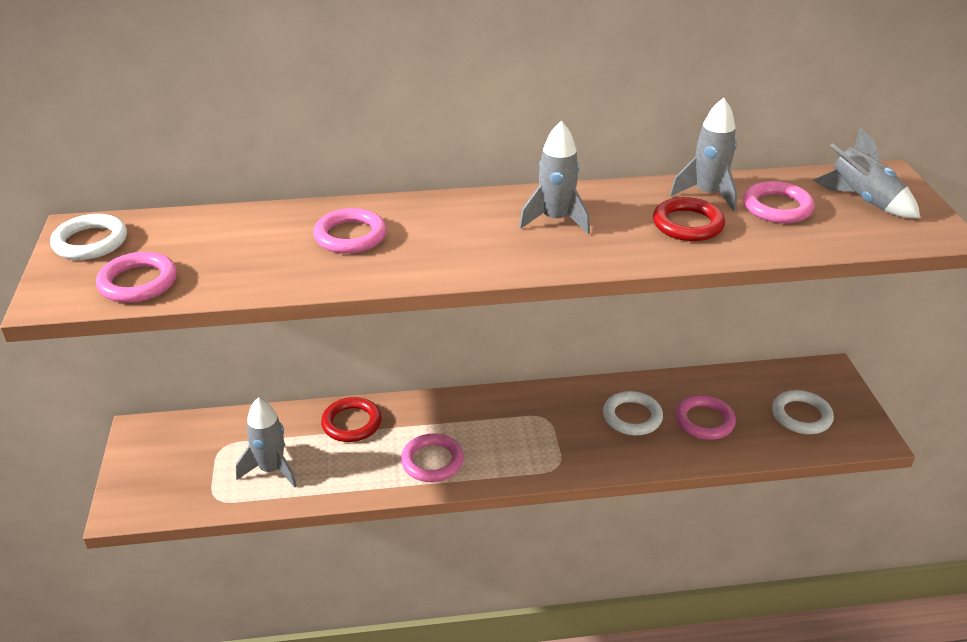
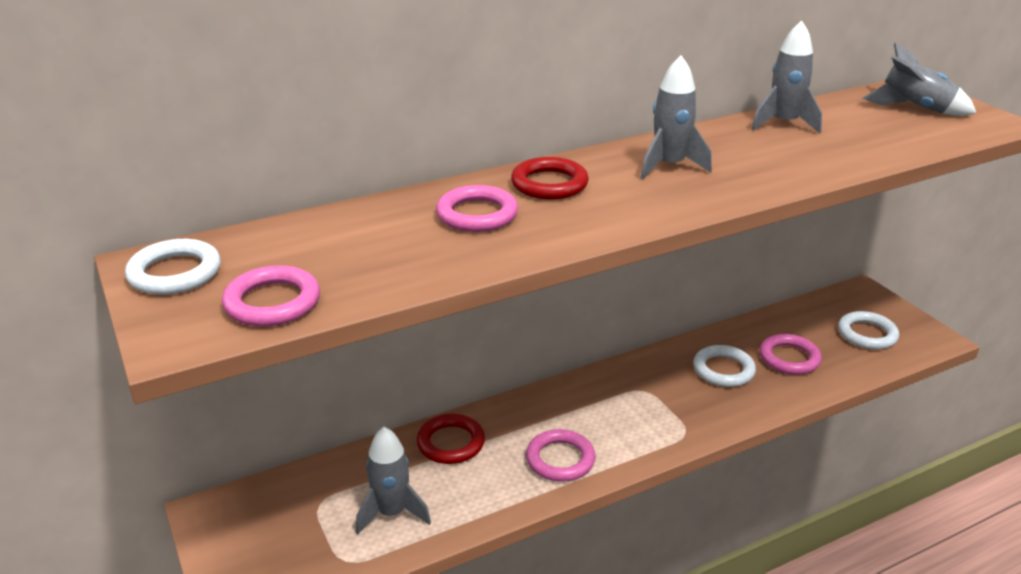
camera: 20 degrees left, 5 degrees down
red ring [653,197,725,241] -> red ring moved to [511,157,588,200]
pink ring [743,181,815,223] -> none

